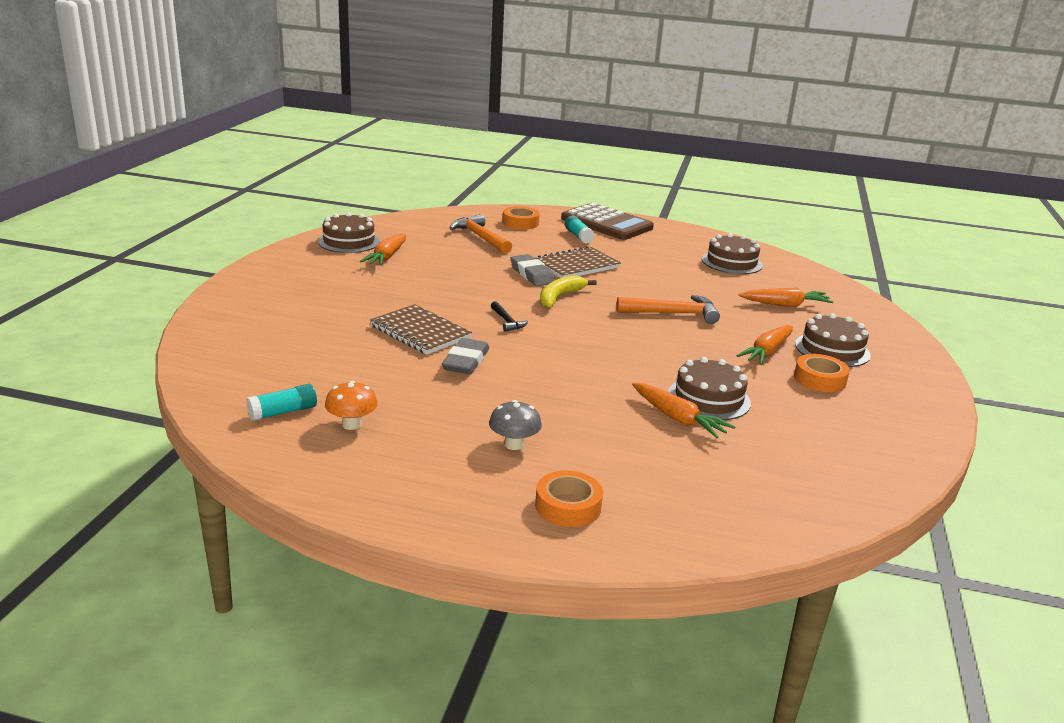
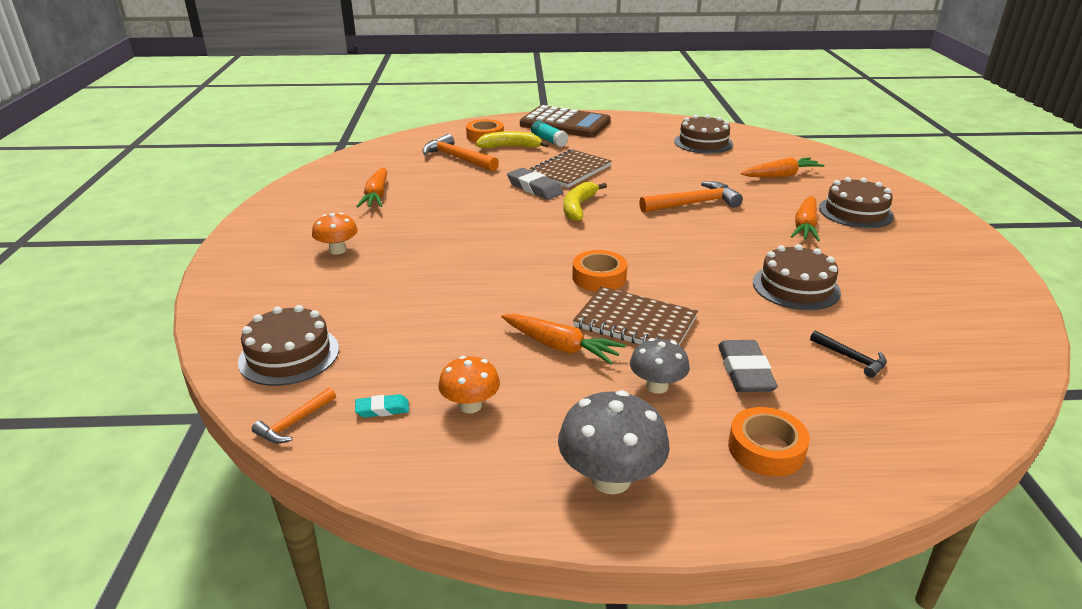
camera: 15 degrees left, 5 degrees up
turquoise glue stick [246,384,317,421] -> turquoise eraser [355,394,409,418]
brown cake [318,212,380,253] -> brown cake moved to [238,305,339,386]
brown notebook [370,304,472,355] -> brown notebook moved to [573,286,698,345]
grey eraser [442,338,489,374] -> grey eraser moved to [718,340,778,392]
black hammer [491,301,528,332] -> black hammer moved to [810,331,887,378]
orange carrot [632,383,736,438] -> orange carrot moved to [501,314,626,364]
orange tape [794,354,850,392] -> orange tape moved to [572,250,627,292]
none -> orange hammer [252,388,336,444]
none -> orange mushroom [312,213,358,255]
none -> yellow banana [476,131,549,148]
none -> grey mushroom [558,390,670,494]

